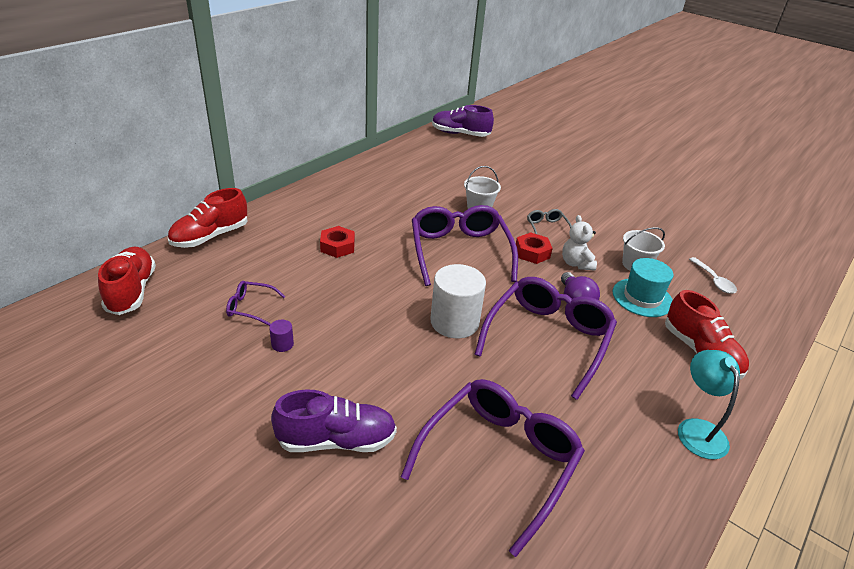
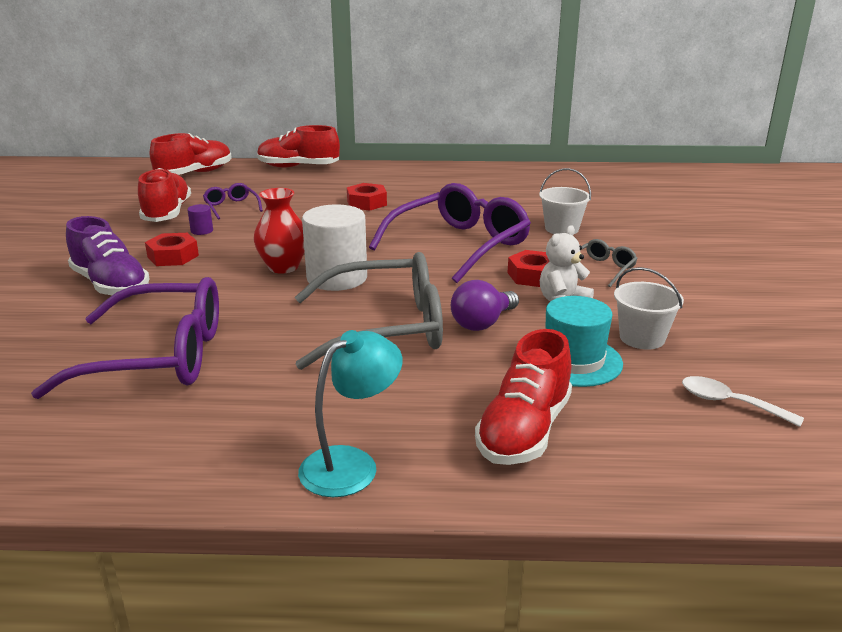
camera: 55 degrees right, 10 degrees down
purple shoe [432,105,494,137] -> none
purple glasses [474,277,617,400] -> grey glasses [295,252,443,370]
white spoon [689,257,737,294] -> white spoon turned 90 degrees clockwise [682,376,804,427]
none -> red shoe [138,168,191,222]
none -> red nut [145,233,199,266]
none -> red vase [253,188,305,274]

